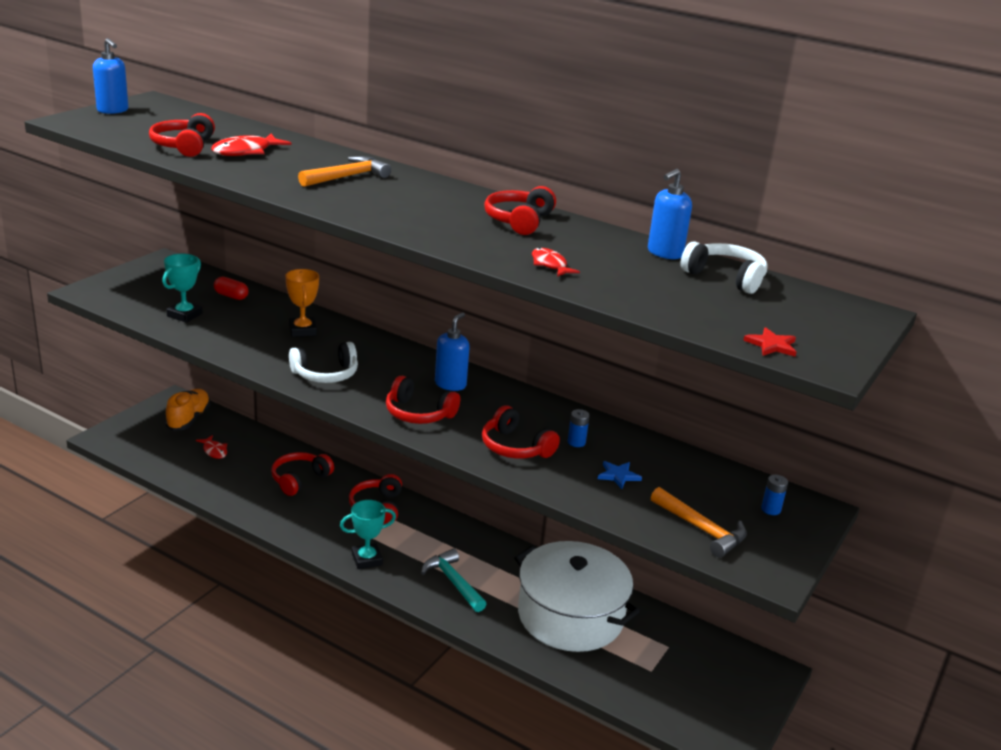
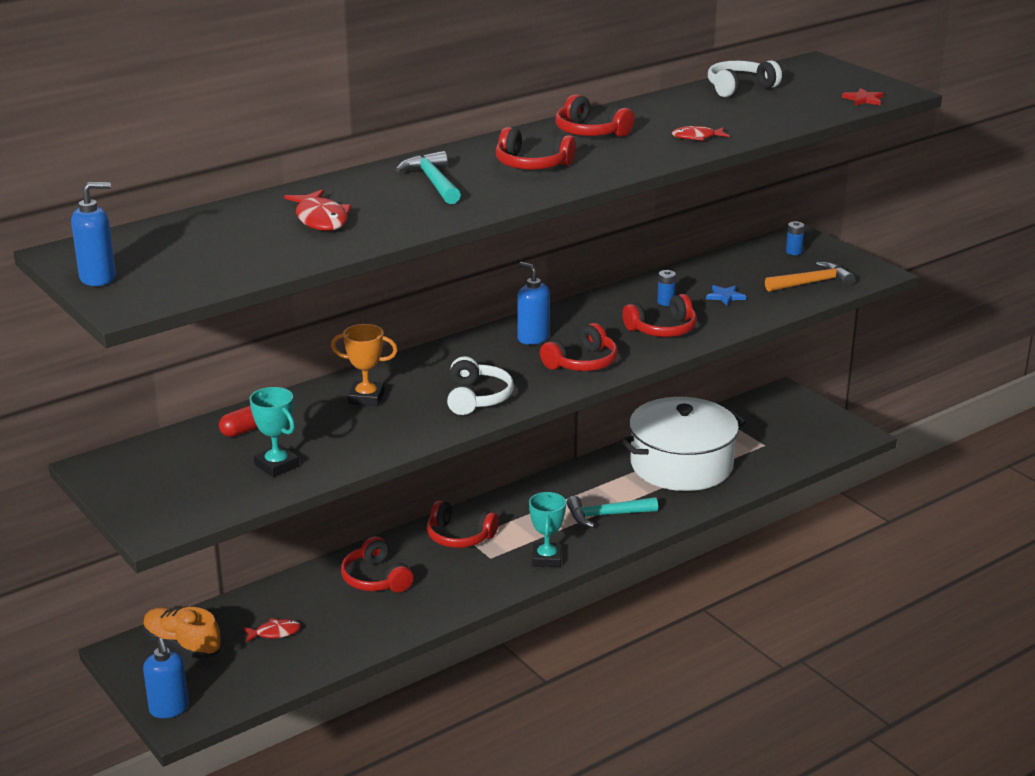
camera: 65 degrees left, 0 degrees up
red headphones [149,113,215,157] -> red headphones moved to [496,127,576,169]
orange hammer [298,156,391,187] -> turquoise hammer [396,151,461,204]
blue soap dispenser [648,169,692,259] -> blue soap dispenser moved to [143,638,189,718]

